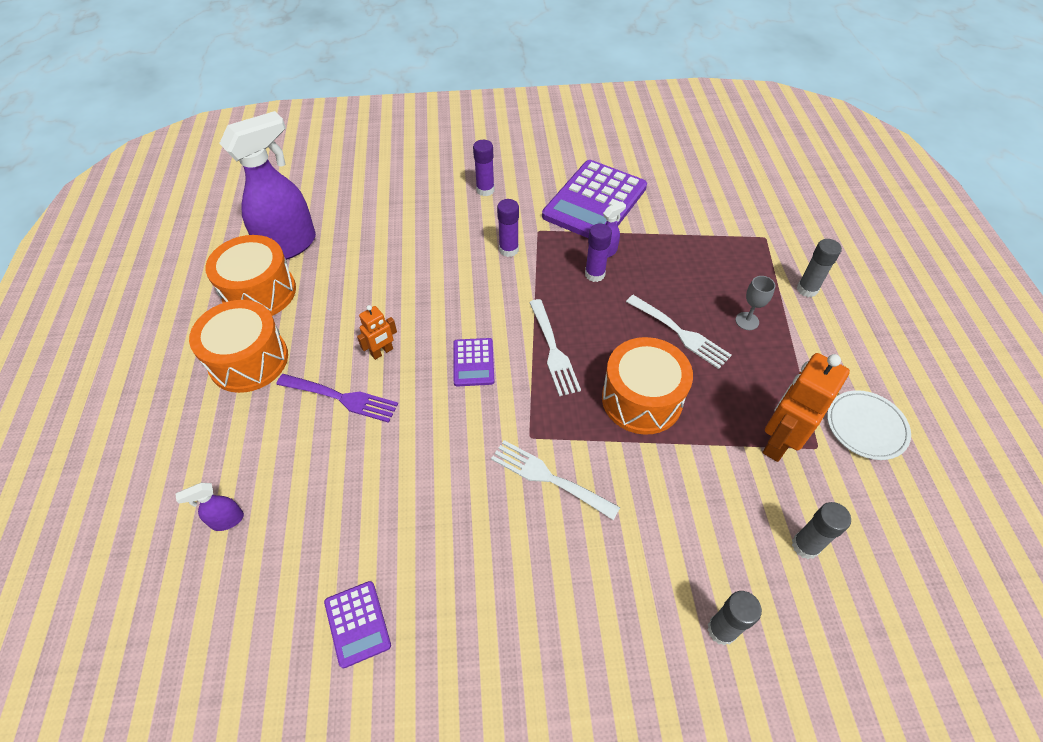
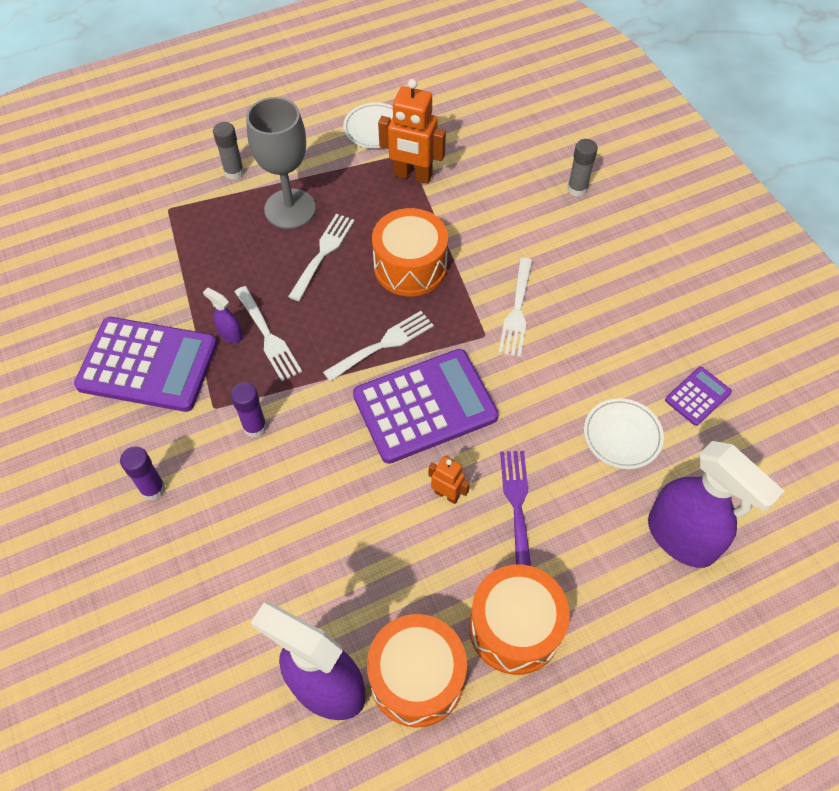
camera: 110 degrees left, 5 degrees up
purple spray bottle [175,483,244,531] -> purple spray bottle [648,441,785,568], size x2.39
purple calculator [453,338,495,387] -> purple calculator [353,349,499,464], size x2.15
purple glue stick [585,224,612,282] -> white fork [235,286,302,381]
grey goblet [735,276,775,330] -> grey goblet [246,97,316,229], size x2.32
grey glue stick [792,502,851,559] -> none
none -> white plate [584,398,664,469]

